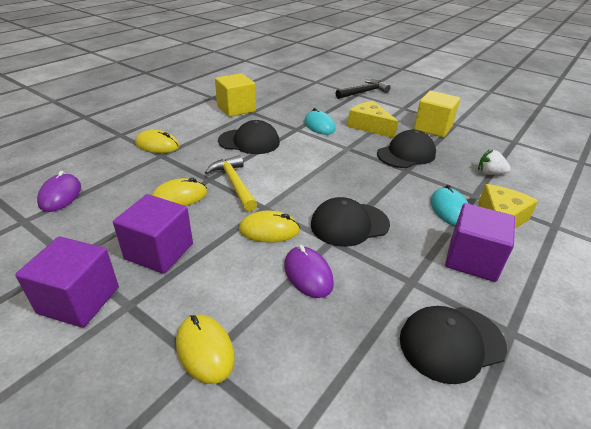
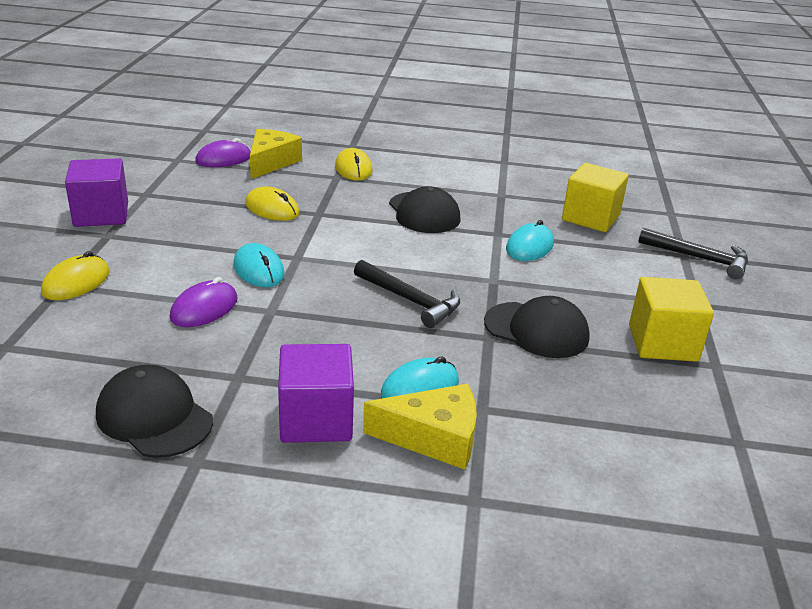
camera: 60 degrees right, 5 degrees down
purple cube [113,194,193,274] -> none
yellow hammer [205,155,257,211] -> none
yellow cube [215,73,256,117] -> yellow cube moved to [562,163,629,232]
yellow mouse [239,210,300,243] -> turquoise mouse [233,243,285,287]
black cap [311,197,390,247] -> none
yellow cheese [347,101,398,138] -> yellow cheese moved to [250,129,302,179]
white strawberry [478,150,511,175] -> none
none -> black hammer [354,260,460,328]

